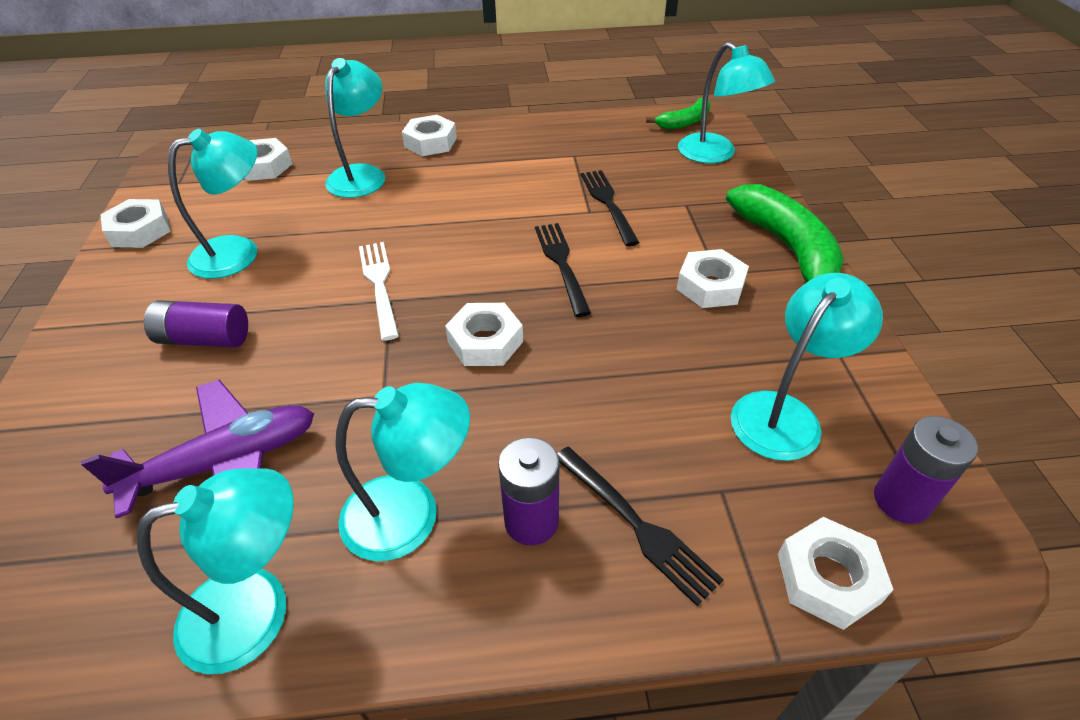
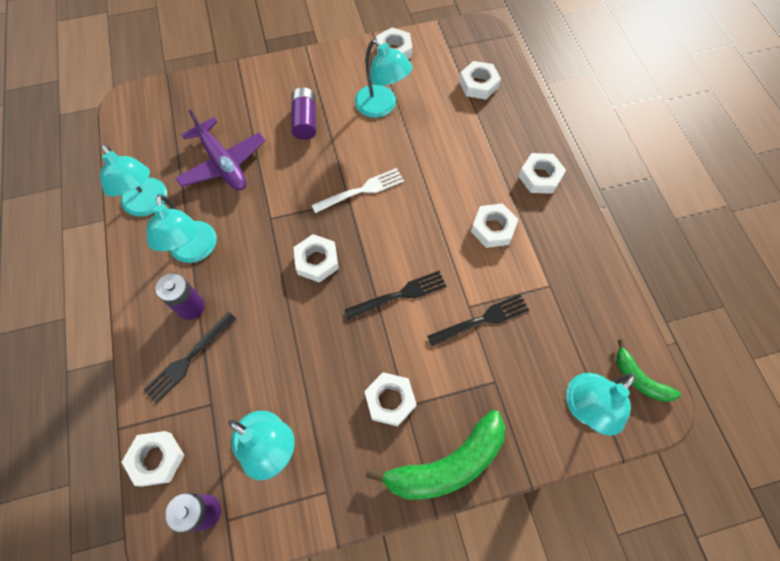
camera: 80 degrees right, 20 degrees up
turquoise lamp [325,58,385,198] -> none
none -> white nut [471,203,518,248]

